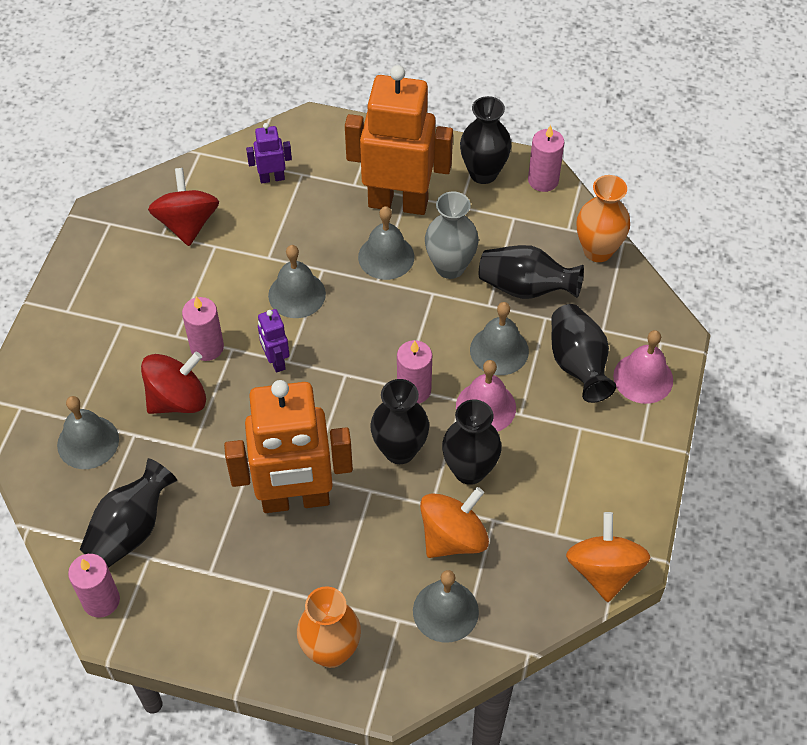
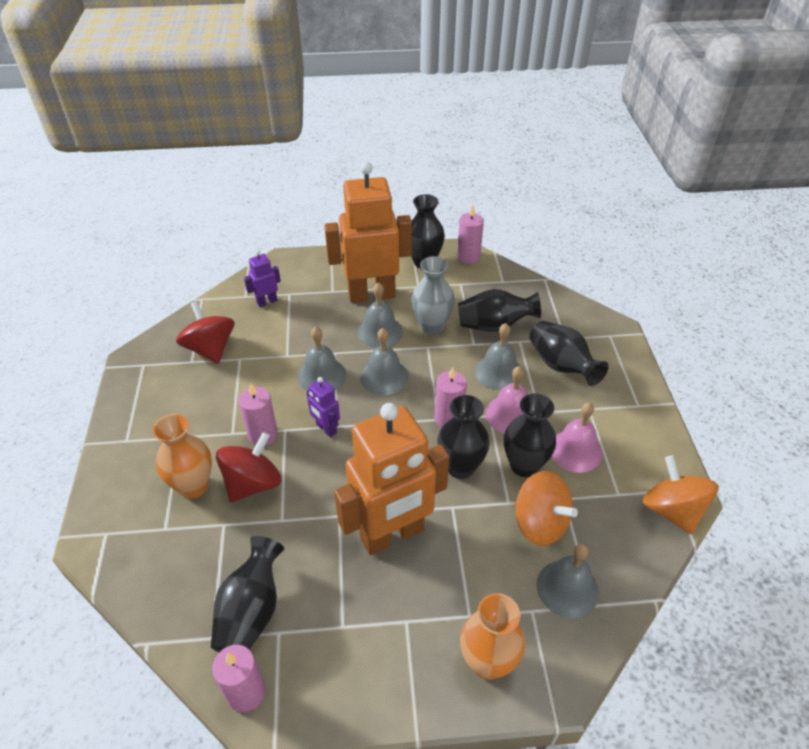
camera: 20 degrees left, 10 degrees down
grey bell [57,396,119,469] -> grey bell moved to [360,328,408,395]
orange spinning top [420,487,489,558] -> orange spinning top turned 105 degrees clockwise [515,471,578,546]
orange vase [577,175,630,262] -> orange vase moved to [153,414,212,498]
pink bell [613,330,673,404] -> pink bell moved to [551,403,602,473]

